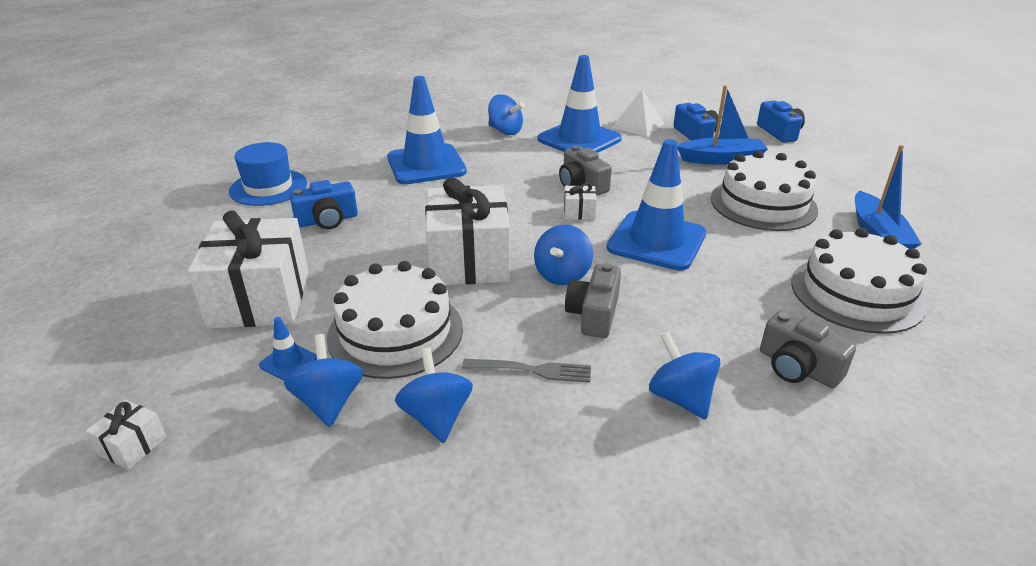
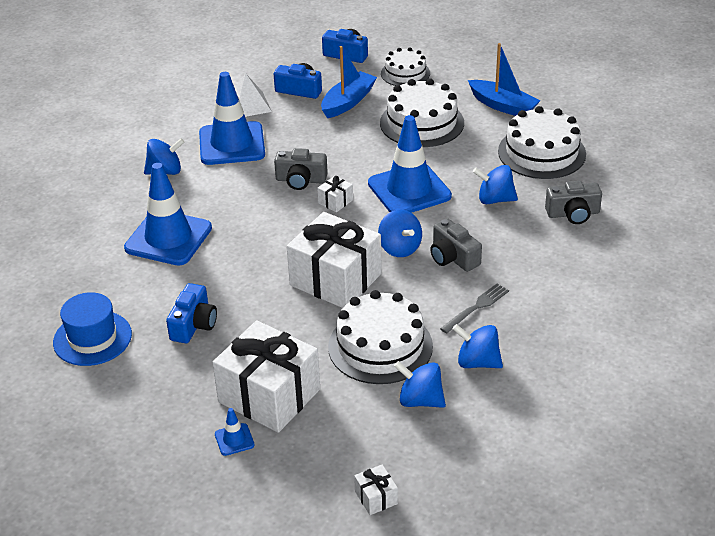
camera: 50 degrees left, 5 degrees up
blue traffic cone [259,317,317,381] -> blue traffic cone moved to [215,408,255,456]
blue spinning top [649,332,721,420] -> blue spinning top moved to [473,165,518,204]
none -> white cake [381,47,430,86]

